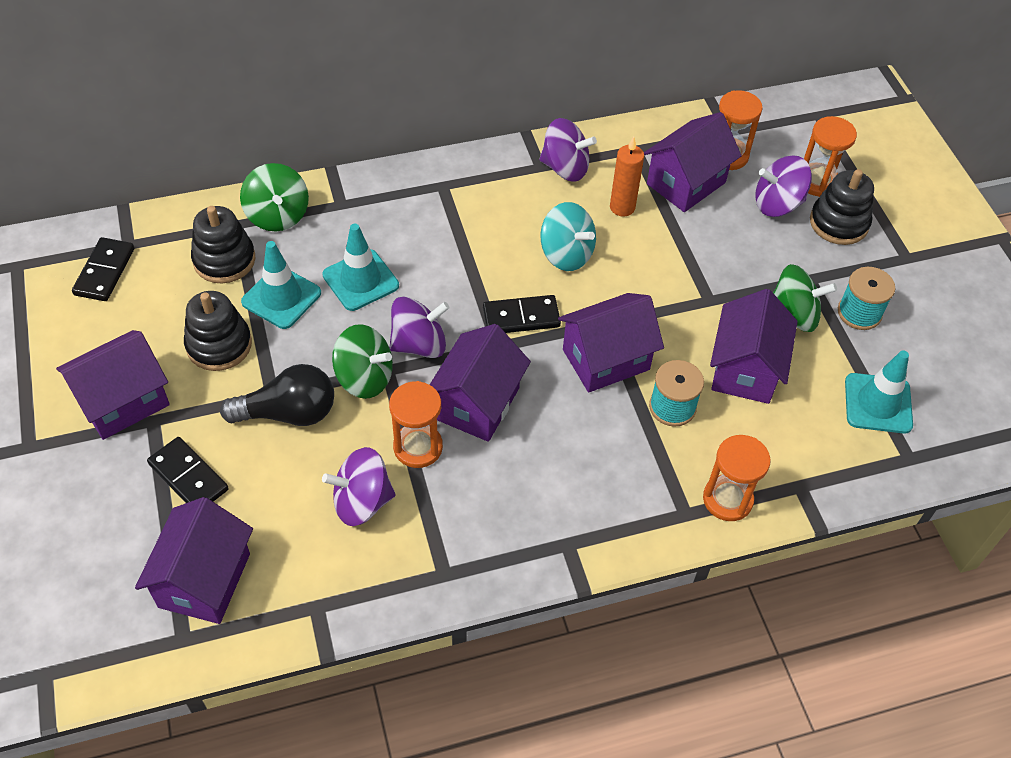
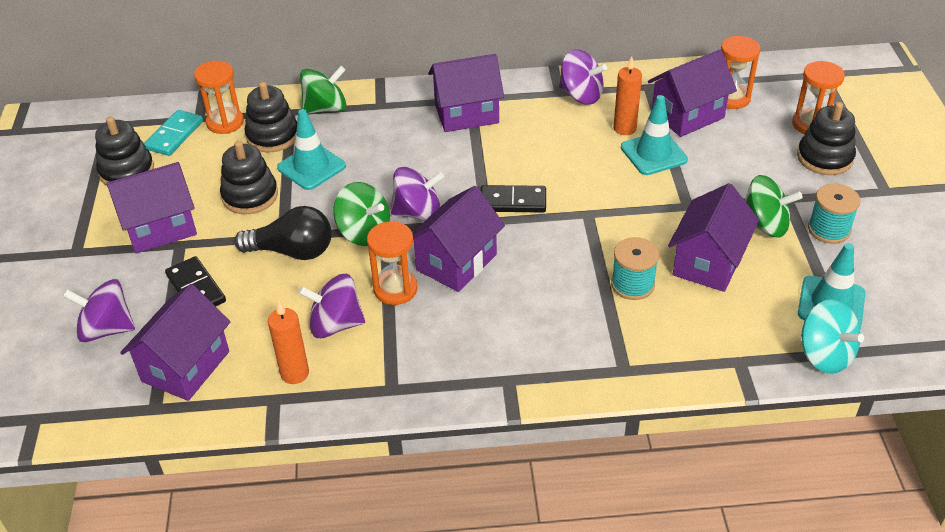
camera: 15 degrees right, 10 degrees down
black domino [72,237,135,301] -> turquoise domino [144,110,203,156]
green spinning top [240,163,309,231] -> green spinning top turned 105 degrees counterclockwise [300,66,347,114]
turquoise traffic cone [322,224,399,311] -> turquoise traffic cone moved to [621,95,688,175]
turquoise spinning top [541,202,596,271] -> turquoise spinning top moved to [801,299,864,374]
purple house [558,293,664,392] -> purple house moved to [428,54,504,132]
orange hourglass [703,435,771,521] -> orange hourglass moved to [194,61,244,134]
purple spinning top [755,155,812,217] -> purple spinning top moved to [63,279,135,342]
none -> black stacking toy [95,116,154,185]
none -> orange candle [268,301,309,384]

